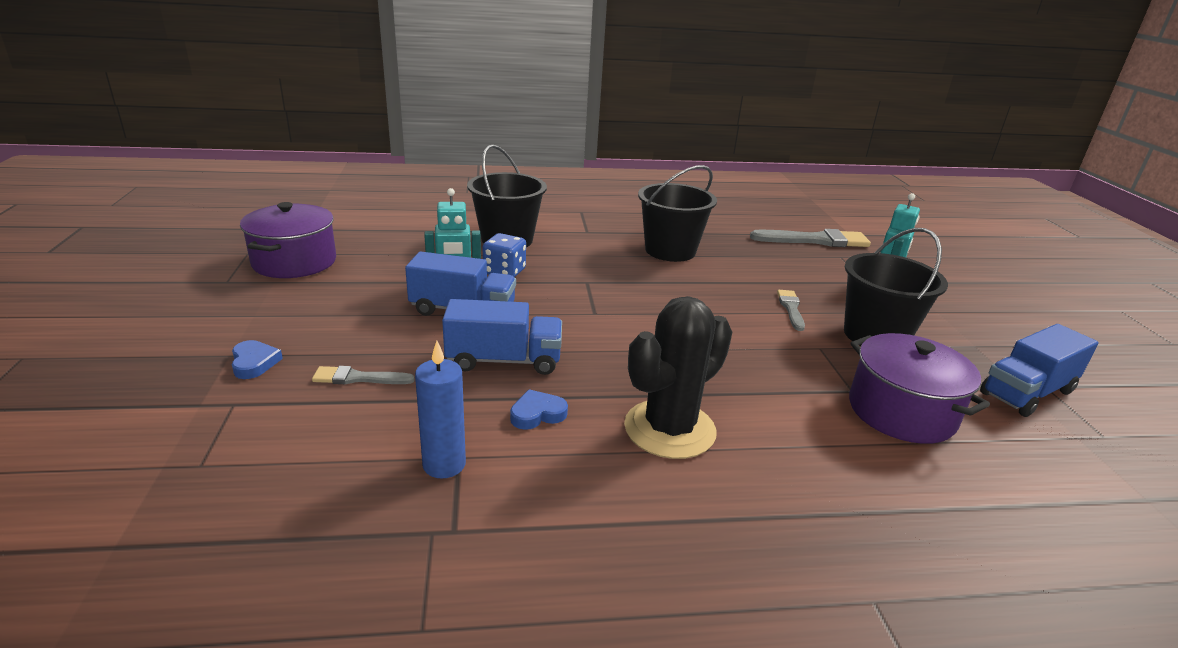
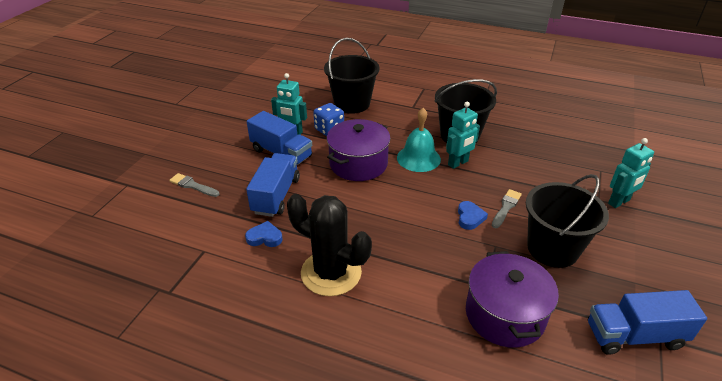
camera: 30 degrees right, 10 degrees up
blue heart [232,340,283,379] -> blue heart moved to [458,201,488,230]
purple pot [240,202,336,278] -> purple pot moved to [327,119,391,181]
blue candle [415,341,466,479] -> none
blue truck [442,299,562,375] -> blue truck turned 105 degrees counterclockwise [246,153,300,217]
black cactus [624,296,732,459] -> black cactus turned 45 degrees clockwise [287,194,372,296]
grey brush [750,229,871,247] -> none
none -> turquoise bell [397,108,441,172]
none -> turquoise robot [446,102,480,169]

